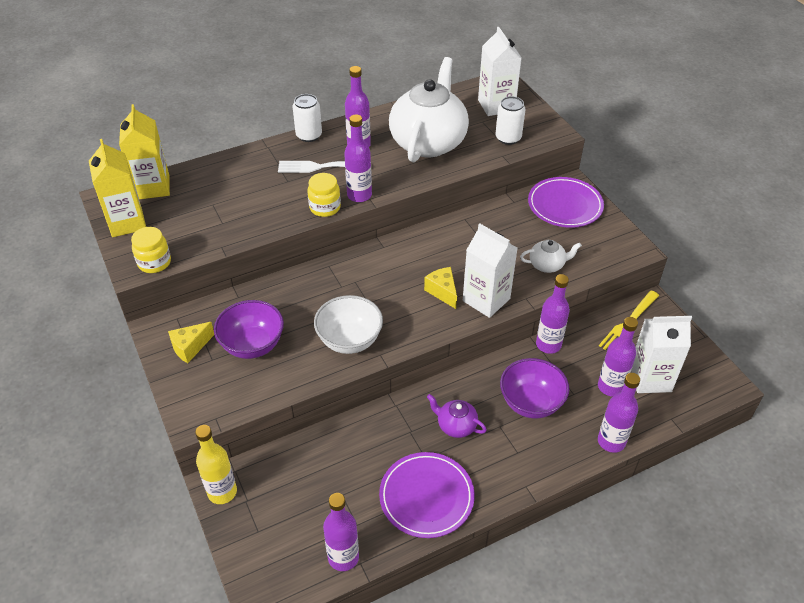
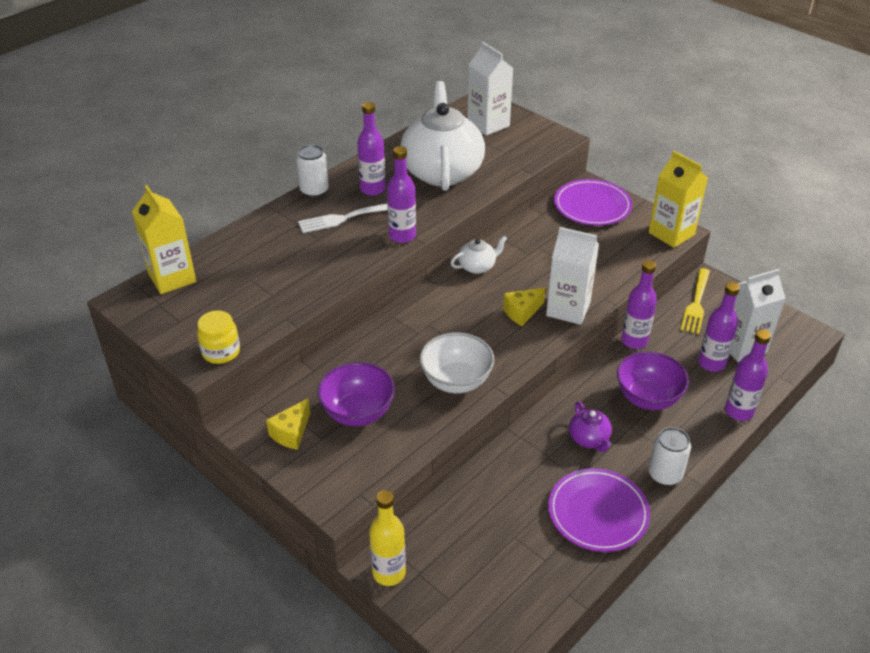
camera: 20 degrees left, 5 degrees down
yellow carton [89,139,146,237] -> yellow carton moved to [649,151,708,248]
yellow jar [307,173,341,217] -> none
purple bottle [323,493,359,571] -> none
yellow cheese [424,267,457,309] -> yellow cheese turned 75 degrees counterclockwise [503,287,546,326]
purple teapot [427,394,487,438] -> purple teapot turned 120 degrees counterclockwise [569,402,612,452]
white can [495,96,525,145] -> white can moved to [648,427,691,486]
white teapot [520,240,582,273] -> white teapot moved to [451,236,507,274]

